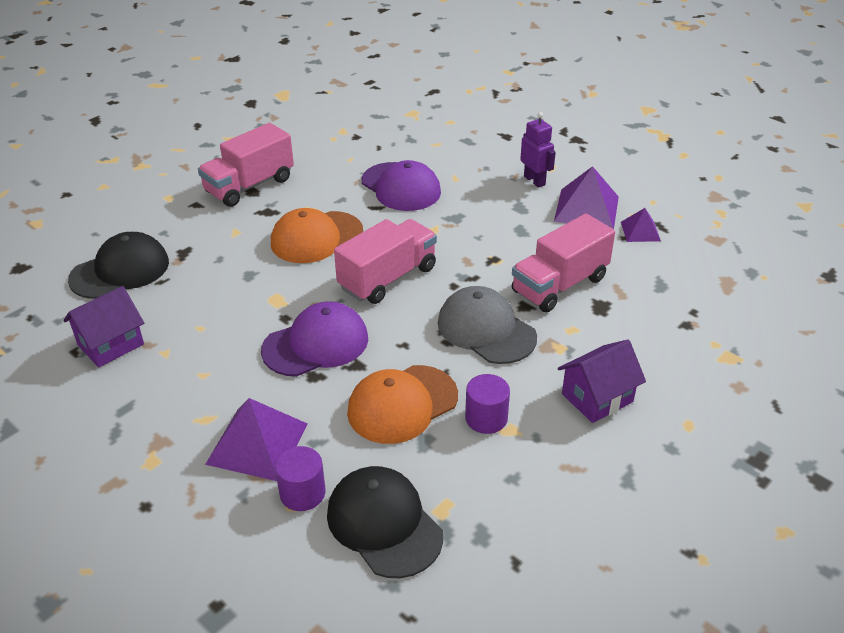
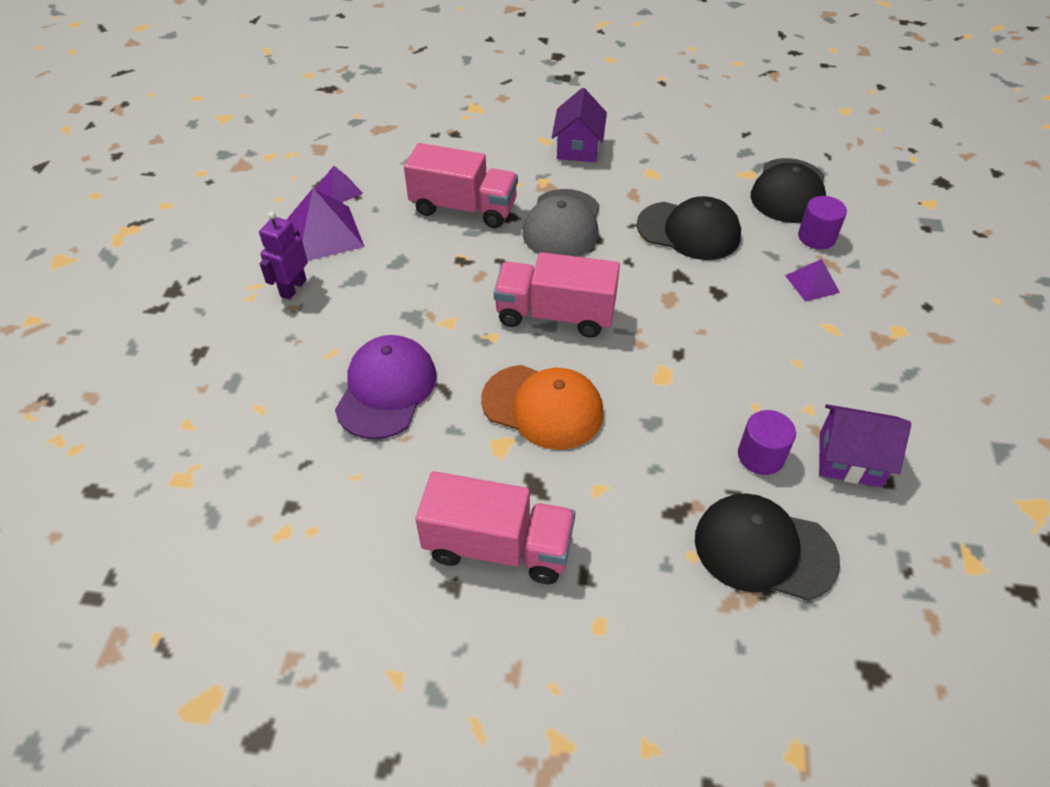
camera: 125 degrees left, 10 degrees up
purple pyramid [205,398,308,481] -> purple pyramid [785,259,840,302], size x0.56
purple cap [261,301,368,377] -> none
orange cap [347,365,458,444] -> black cap [637,196,741,260]
purple cylinder [465,374,510,434] -> purple cylinder moved to [738,410,796,475]
purple house [558,339,646,423] -> purple house turned 75 degrees clockwise [552,88,607,162]

